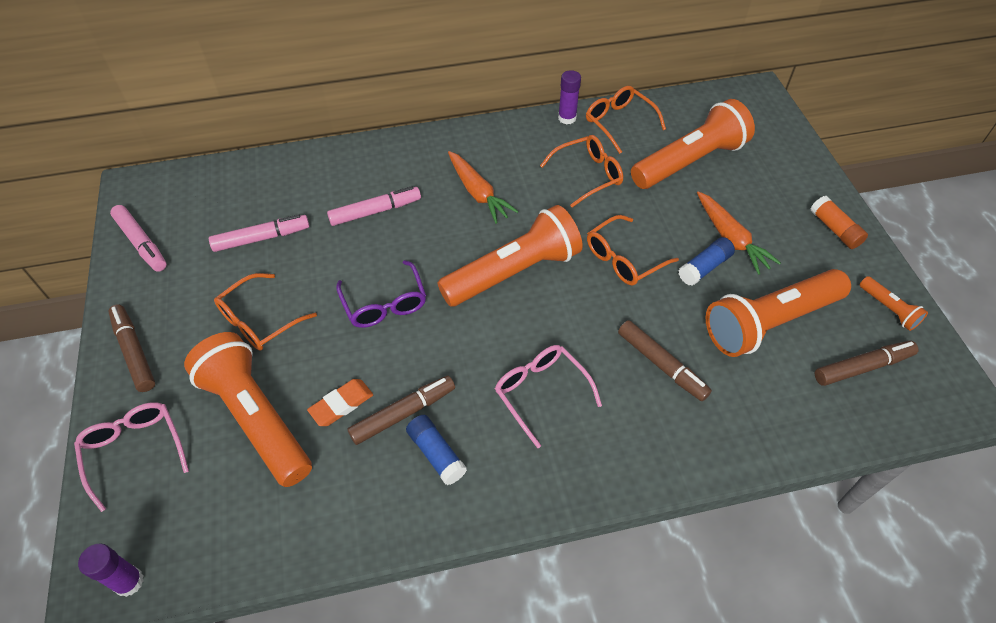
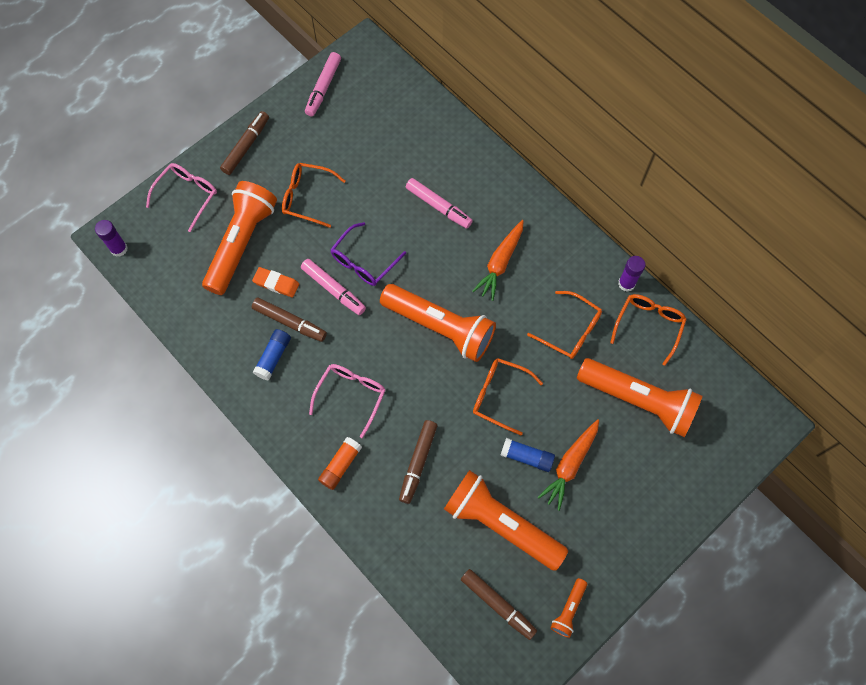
camera: 60 degrees right, 15 degrees up
pink marker [209,214,309,252] -> pink marker moved to [301,259,366,315]
orange glue stick [810,196,868,249] -> orange glue stick moved to [318,437,362,490]

